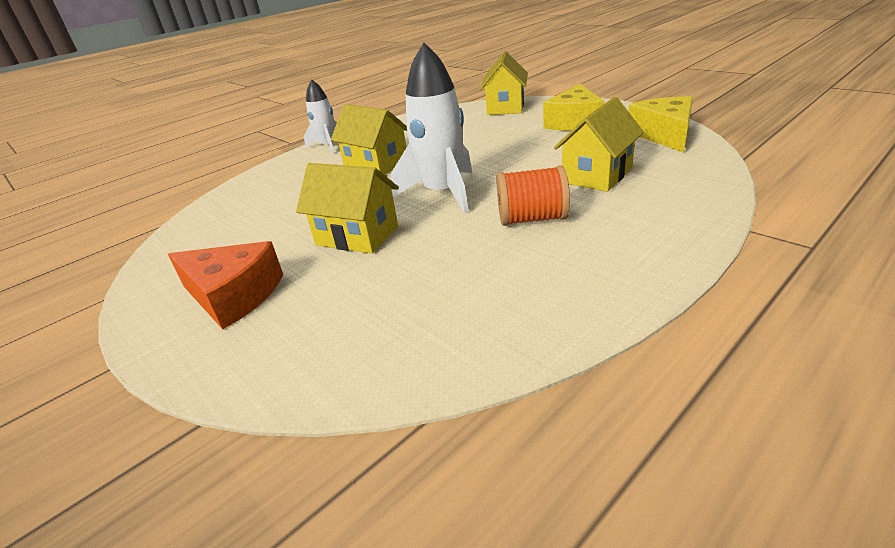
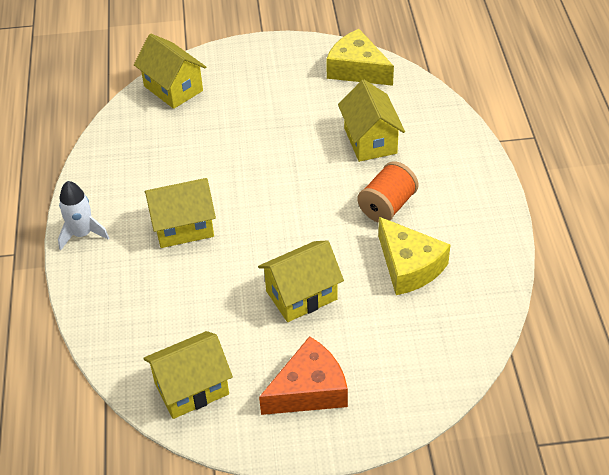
camera: 55 degrees left, 15 degrees up
white rocket [391,43,473,214] -> none
yellow cheese [543,83,605,131] -> yellow cheese moved to [378,217,450,295]
none -> yellow house [143,331,233,419]

